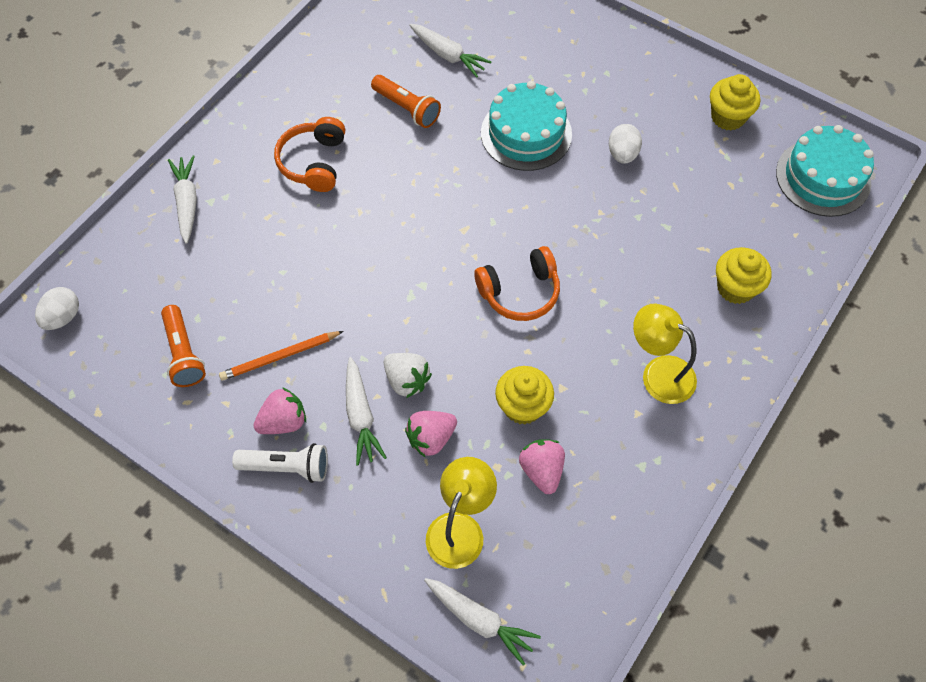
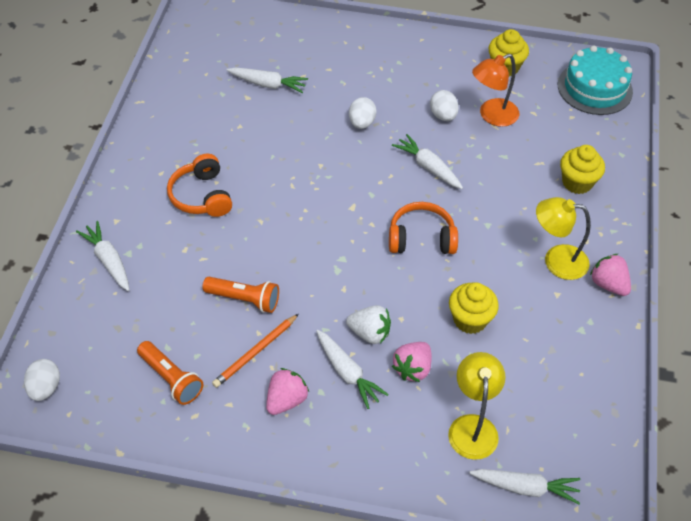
camera: 25 degrees left, 10 degrees down
white flashlight [232,443,328,483] -> none
orange flashlight [371,75,441,128] -> orange flashlight moved to [203,277,279,313]
orange headphones [474,246,560,321] -> orange headphones turned 135 degrees counterclockwise [389,202,458,254]
turquoise cake [481,81,572,171] -> white egg [349,97,376,129]
pink strawberry [519,439,565,494] -> pink strawberry moved to [590,254,631,296]
none -> white carrot [392,134,463,189]
none -> orange lamp [472,54,519,127]

